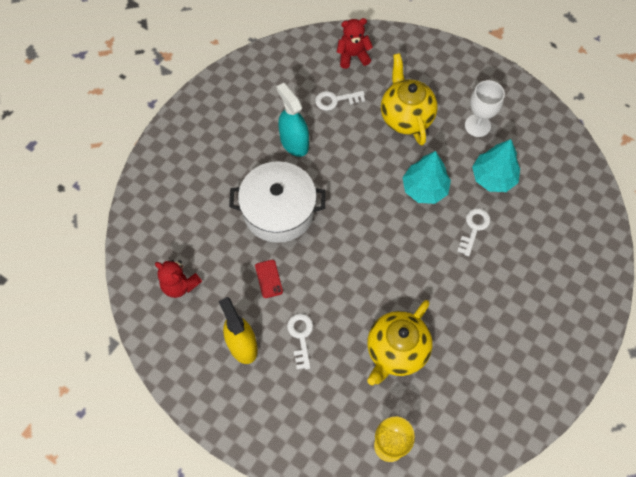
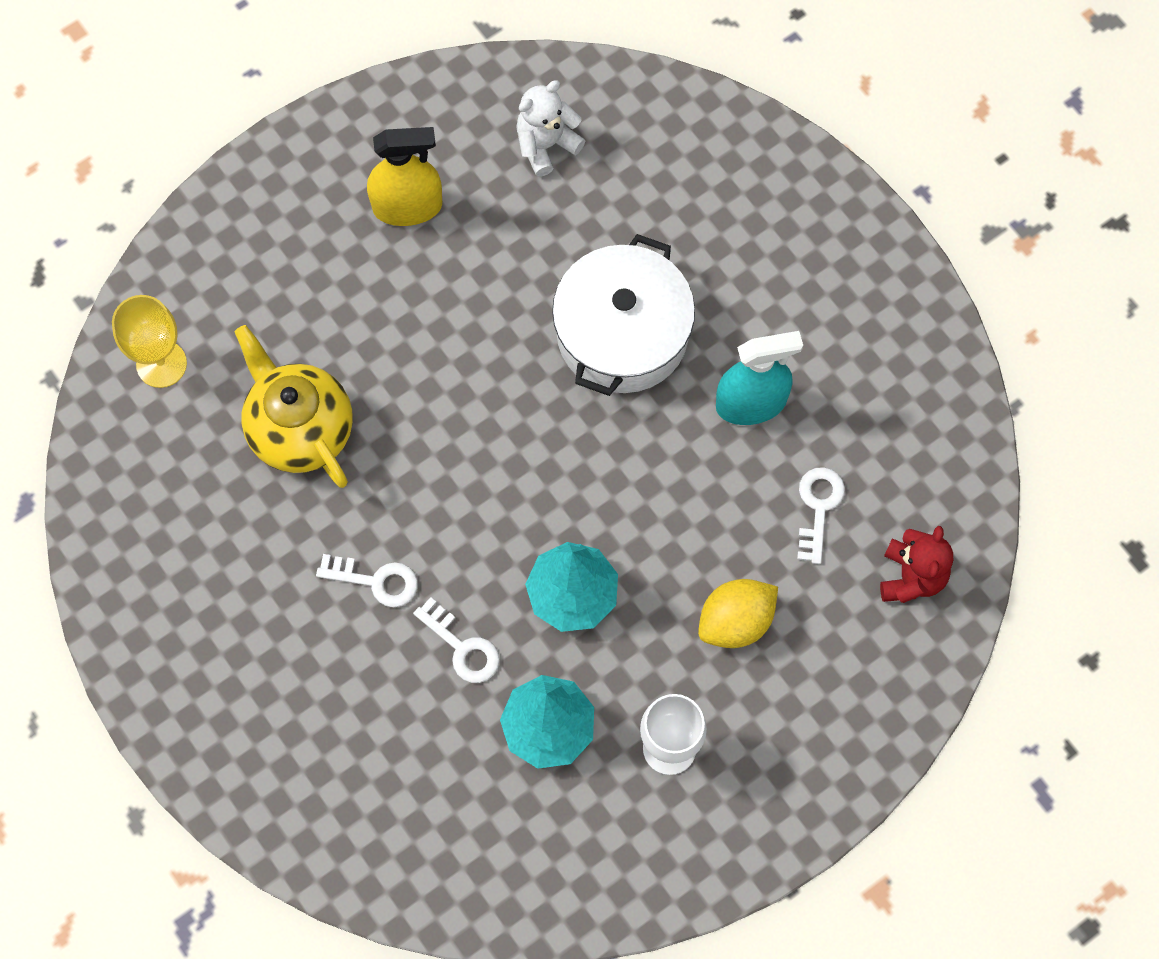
camera: 110 degrees right, 5 degrees up
red teddy bear [155,260,202,298] -> white teddy bear [516,80,586,177]
red phone [255,260,283,298] -> none
white key [287,314,313,370] -> white key moved to [316,554,418,607]
yellow teapot [381,53,438,145] -> yellow lemon [698,579,778,648]

